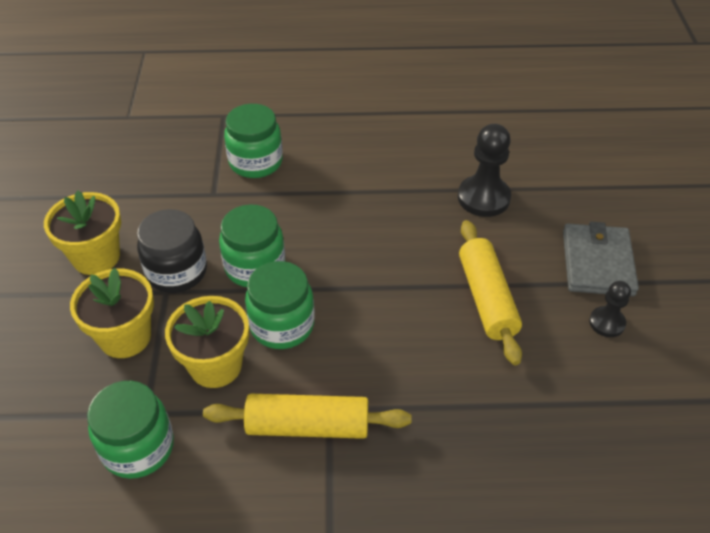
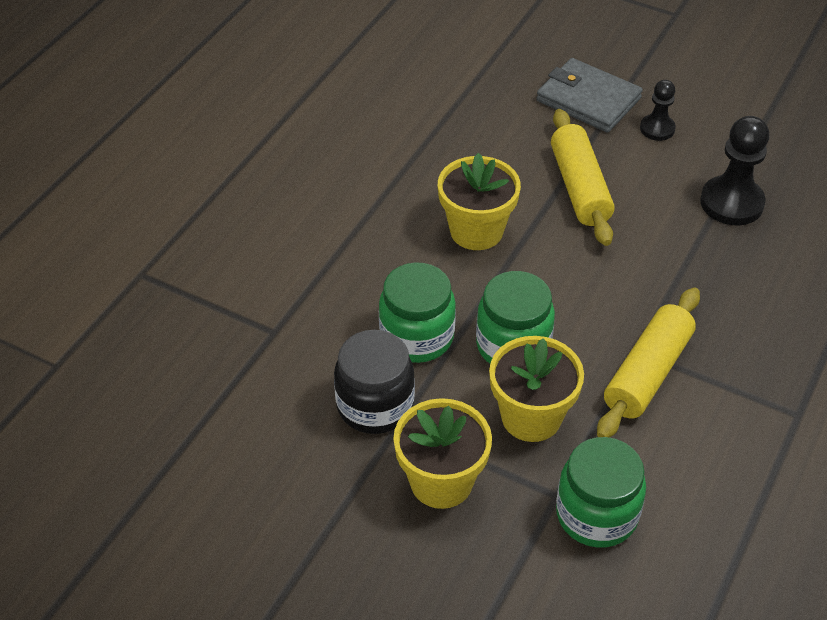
camera: 60 degrees left, 0 degrees up
yellow flower pot [44,191,121,275] -> yellow flower pot moved to [438,153,521,250]
green jar [224,104,283,178] -> none
black pawn [458,124,511,217] -> black pawn moved to [700,116,769,225]
yellow rolling pin [459,220,522,365] -> yellow rolling pin turned 60 degrees clockwise [551,109,614,246]

